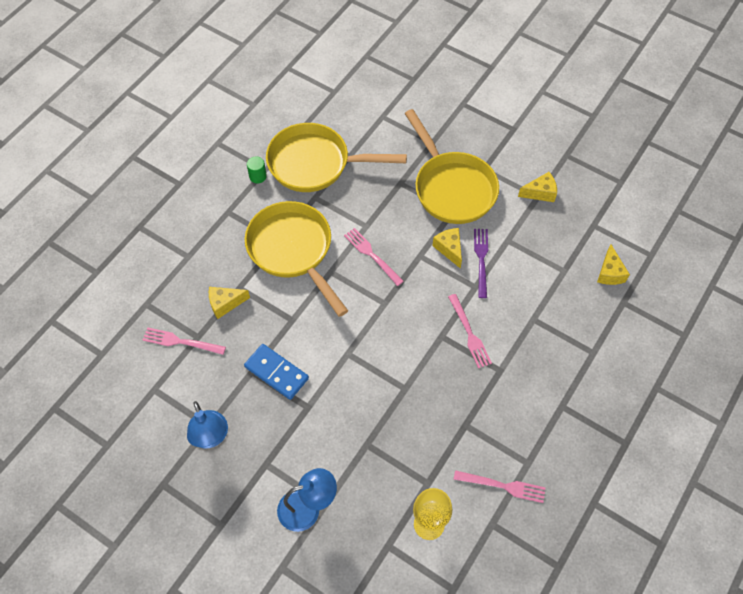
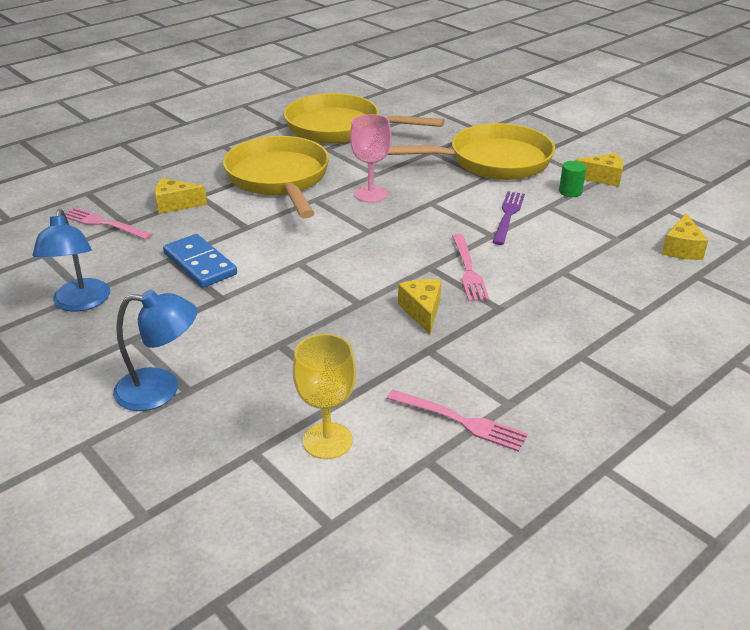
camera: 15 degrees right, 25 degrees down
green cylinder [247,156,267,184] -> green cylinder moved to [559,161,586,197]
pink fork [344,228,404,286] -> pink goblet [350,114,392,203]
yellow pan [404,109,499,224] -> yellow pan turned 90 degrees counterclockwise [387,123,555,180]
yellow cheese [432,228,462,269] -> yellow cheese moved to [398,279,441,334]

